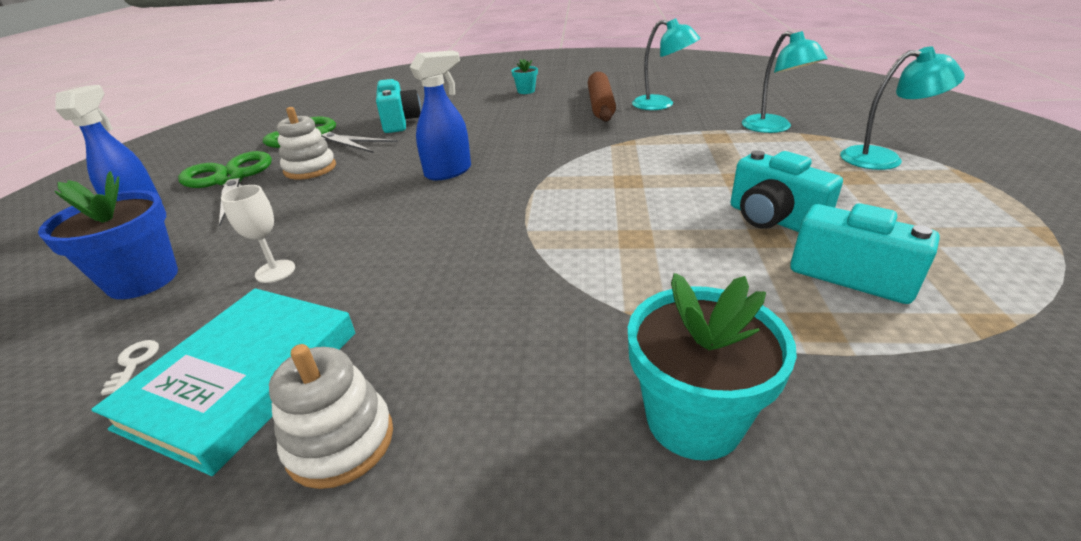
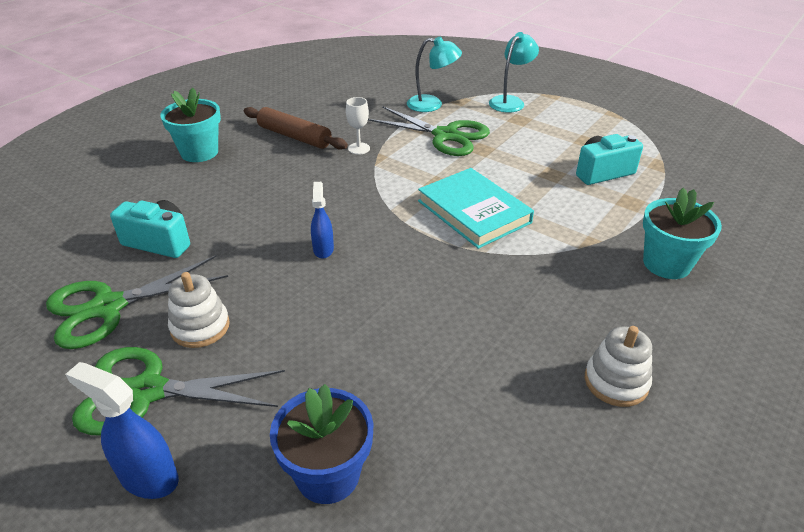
camera: 60 degrees left, 5 degrees up
turquoise book [91,288,355,476] -> turquoise book moved to [418,168,534,249]
white key [101,340,159,395] -> none
white goblet [221,185,295,283] -> white goblet moved to [346,97,370,155]
blue spray bottle [410,50,471,180] -> blue spray bottle [311,182,334,259], size x0.66
turquoise flower pot [511,59,538,94] -> turquoise flower pot [160,88,221,162], size x1.94
turquoise lamp [632,18,700,110] -> none
turquoise camera [731,150,843,232] -> none
none -> green scissors [368,106,490,156]

